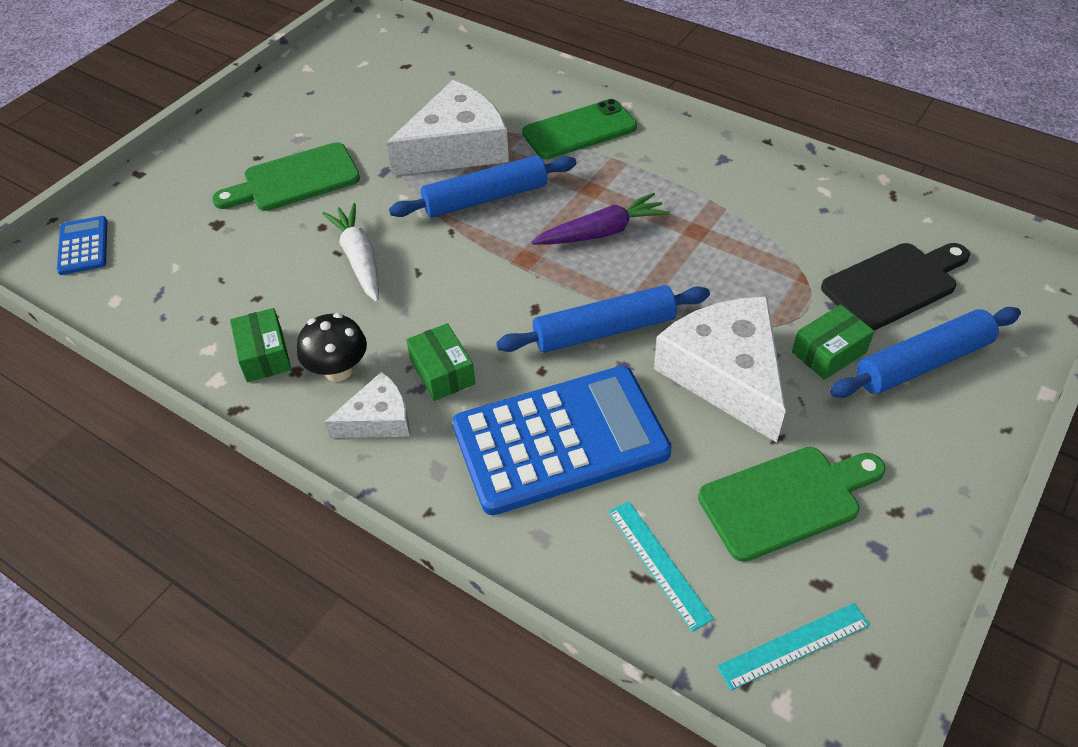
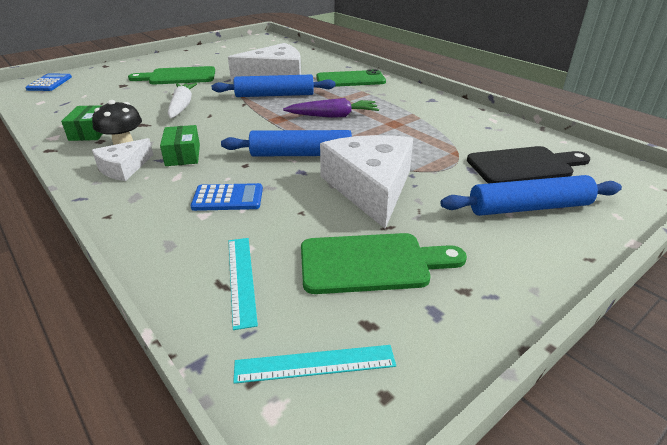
camera: 15 degrees right, 15 degrees down
white cheese [325,372,410,438] -> white cheese turned 135 degrees clockwise [92,138,153,181]
blue calculator [452,366,672,515] -> blue calculator [191,183,263,211], size x0.45
green box [792,305,874,380] -> none

